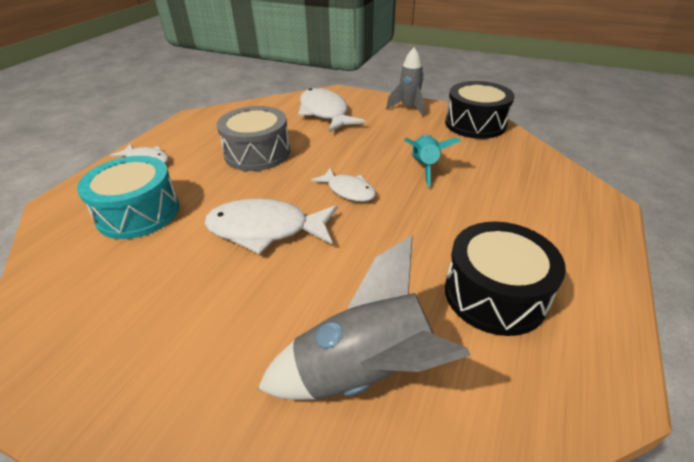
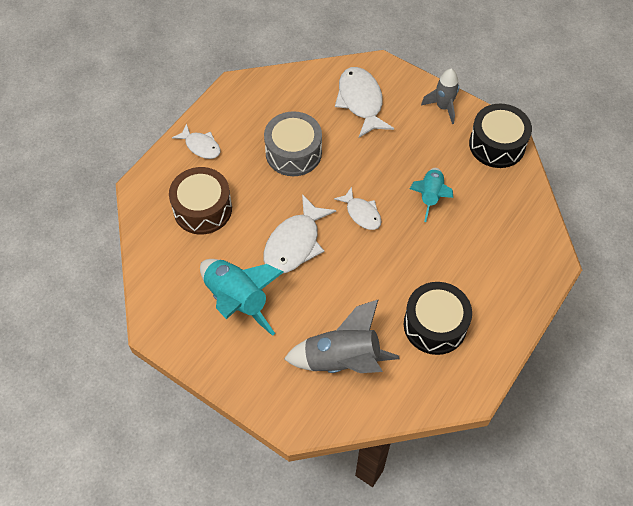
camera: 10 degrees right, 20 degrees up
turquoise drum [77,156,180,239] -> brown drum [169,167,232,235]
white fish [205,199,337,254] -> white fish turned 75 degrees counterclockwise [264,194,336,273]
none -> turquoise rocket [200,259,284,336]

